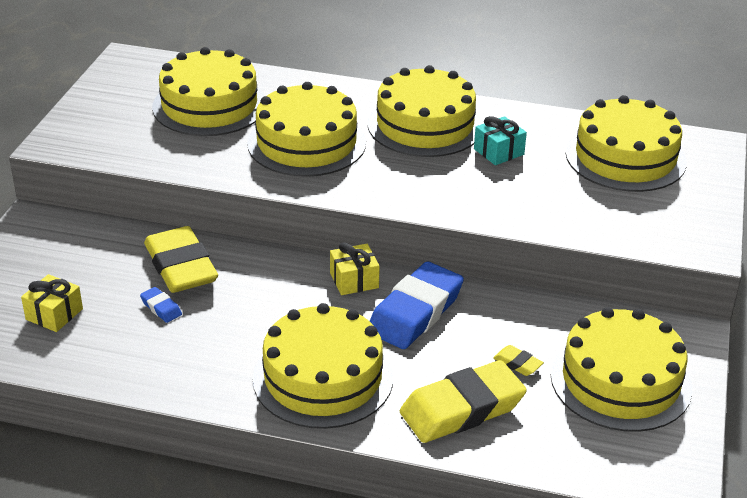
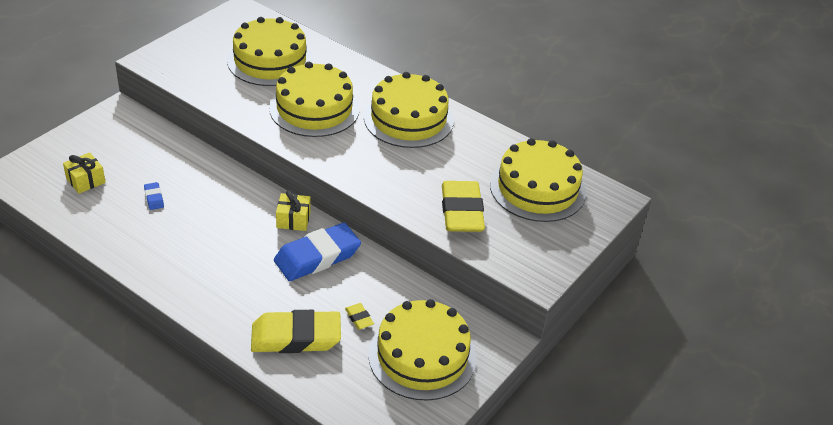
camera: 20 degrees right, 5 degrees up
yellow eraser [144,226,218,293] -> yellow eraser moved to [442,181,485,232]
yellow cake [253,303,393,429] -> none
turquoise gift [474,116,527,165] -> none

